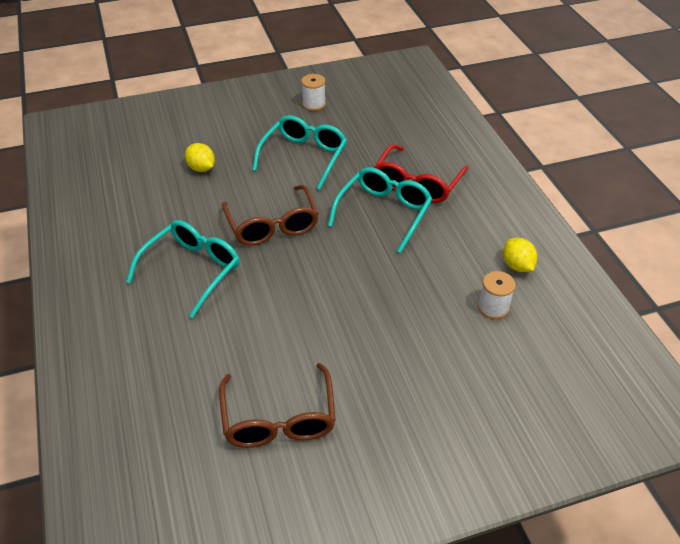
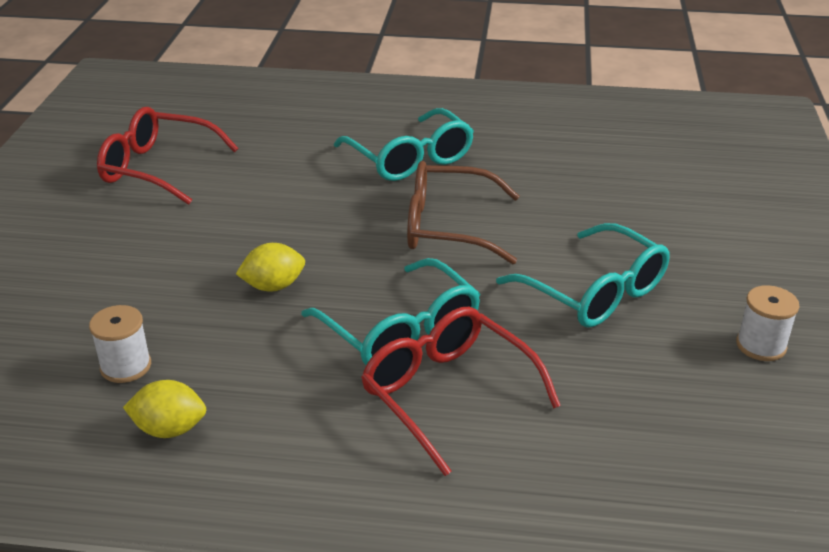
camera: 115 degrees right, 10 degrees down
yellow lemon [185,143,215,172] -> yellow lemon moved to [236,243,305,292]
brown glasses [219,363,336,448] -> red glasses [97,107,238,205]

